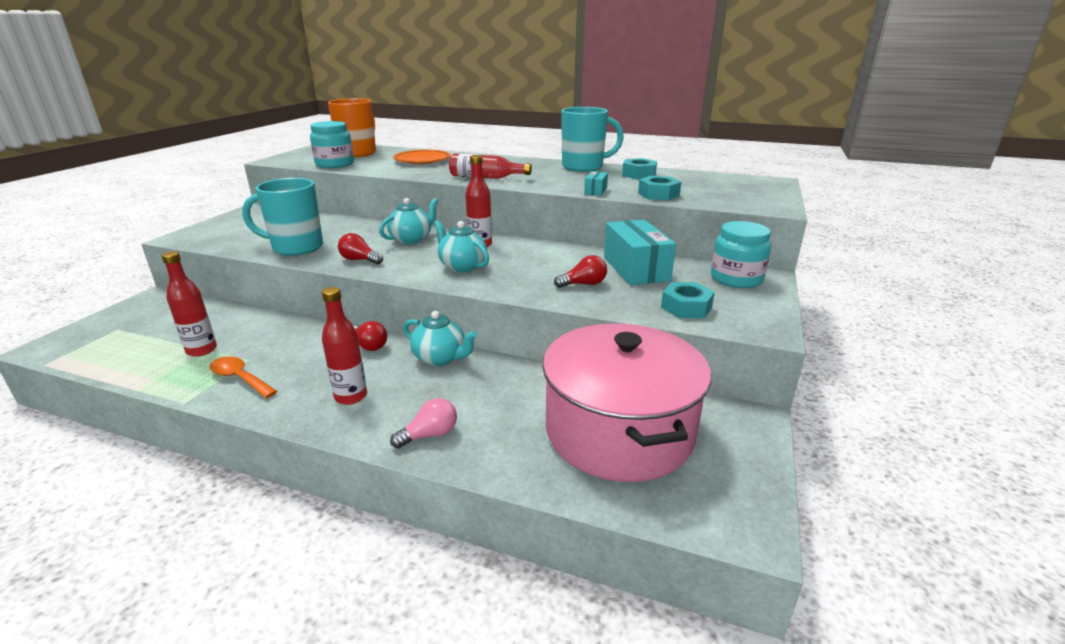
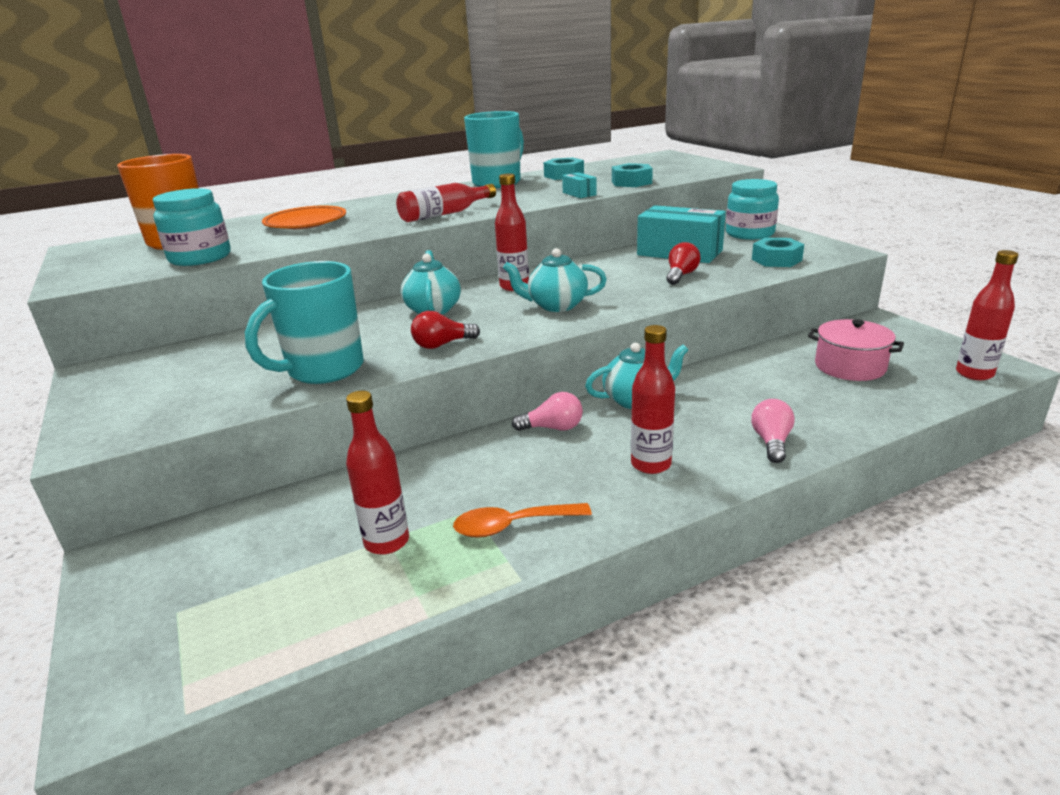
camera: 45 degrees left, 0 degrees up
red light bulb [354,321,387,351] -> pink light bulb [512,392,583,431]
pink pot [542,323,711,482] -> pink pot [808,319,904,381], size x0.49
none -> red bottle [956,250,1019,380]

